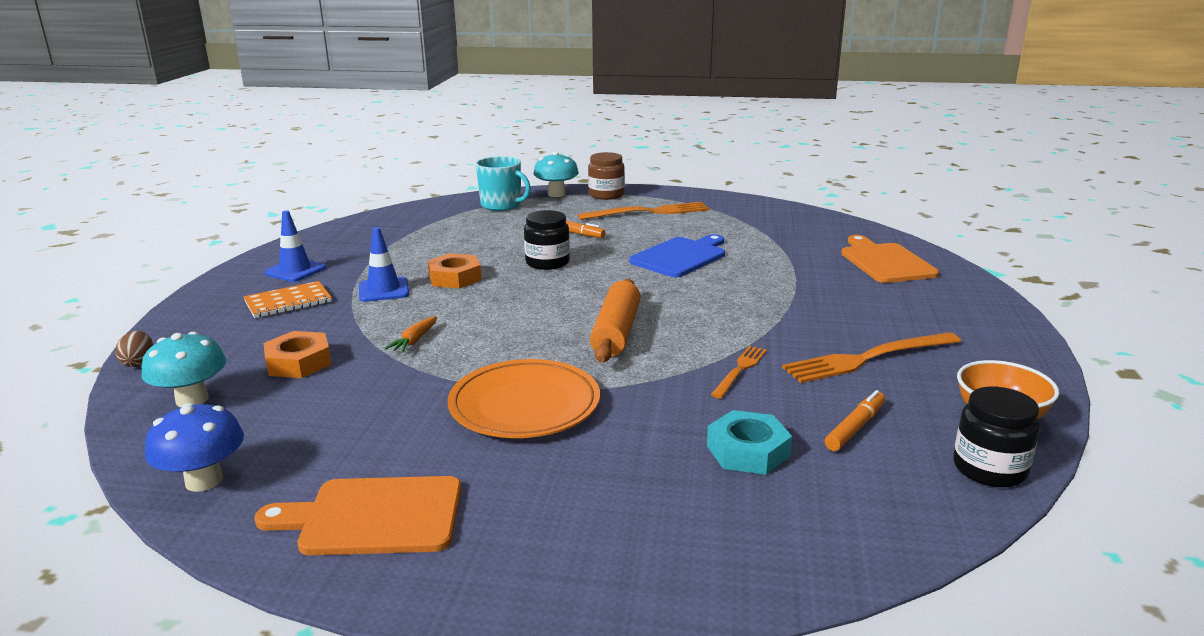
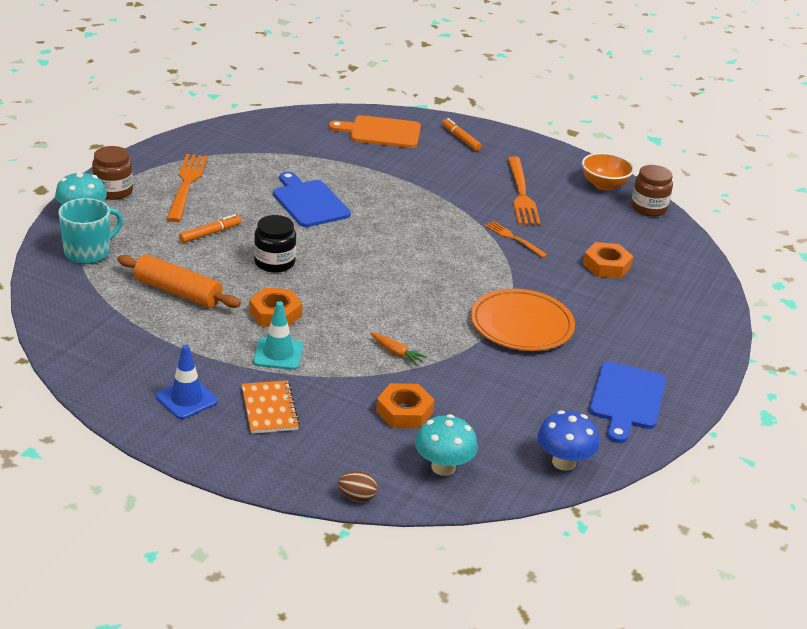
camera: 75 degrees left, 10 degrees up
orange cutting board [254,476,461,555] -> blue cutting board [589,362,666,443]
blue traffic cone [359,227,409,302] -> turquoise traffic cone [253,301,303,370]
orange rolling pin [590,279,640,362] -> orange rolling pin moved to [117,254,241,308]
turquoise nut [707,410,792,475] -> orange nut [583,242,633,279]
orange marker [825,390,885,451] -> orange marker moved to [442,118,482,151]
black jar [953,386,1040,487] -> brown jar [631,165,673,217]

